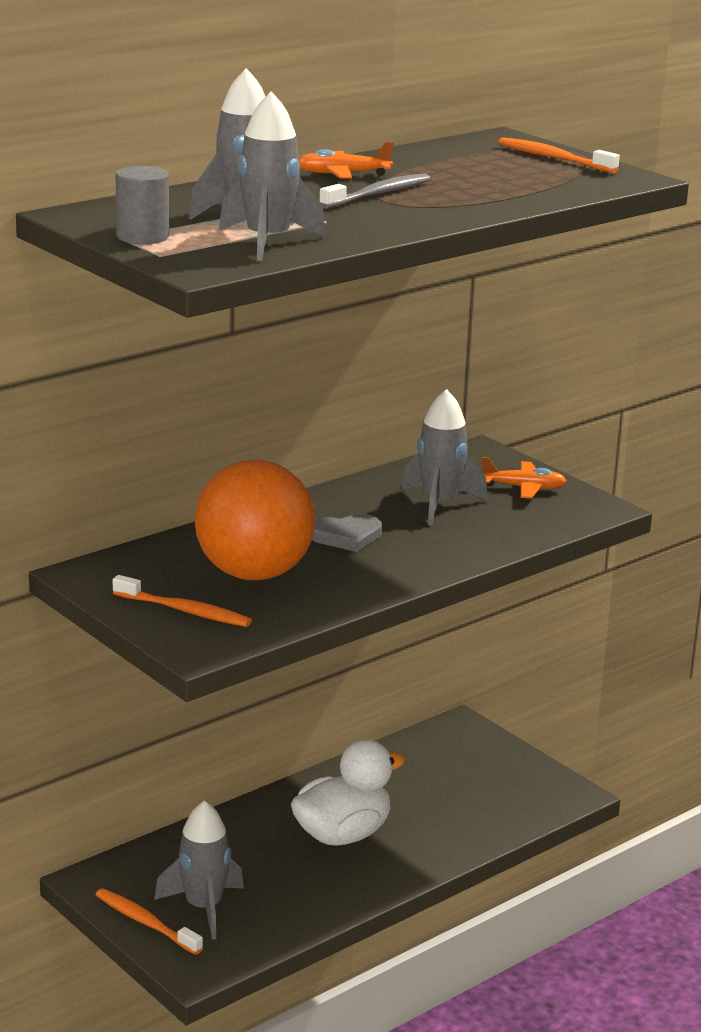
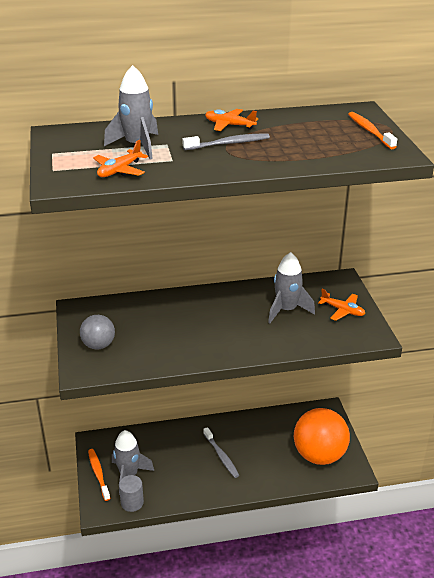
camera: 30 degrees right, 10 degrees up
orange toothbrush [113,575,252,627] -> grey ball [80,315,115,350]
grey cylinder [116,166,169,244] -> grey cylinder moved to [119,475,144,512]
orange ball [194,460,315,580] -> orange ball moved to [294,408,350,465]
grey rocket [219,91,326,261] -> orange plane [93,140,148,177]
white duck [291,740,405,846] -> grey toothbrush [203,427,239,478]
grey heart [312,514,382,552] -> none

